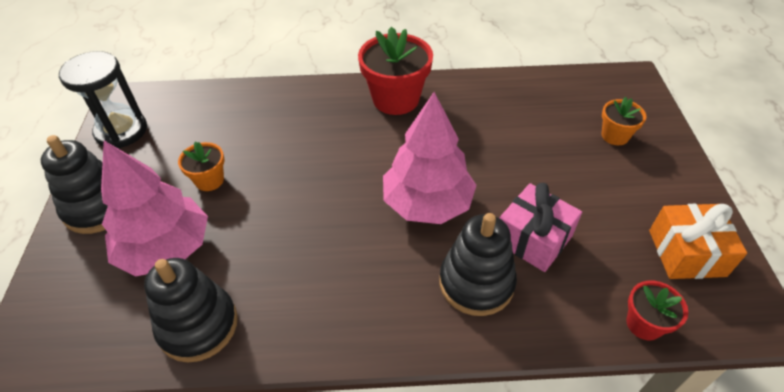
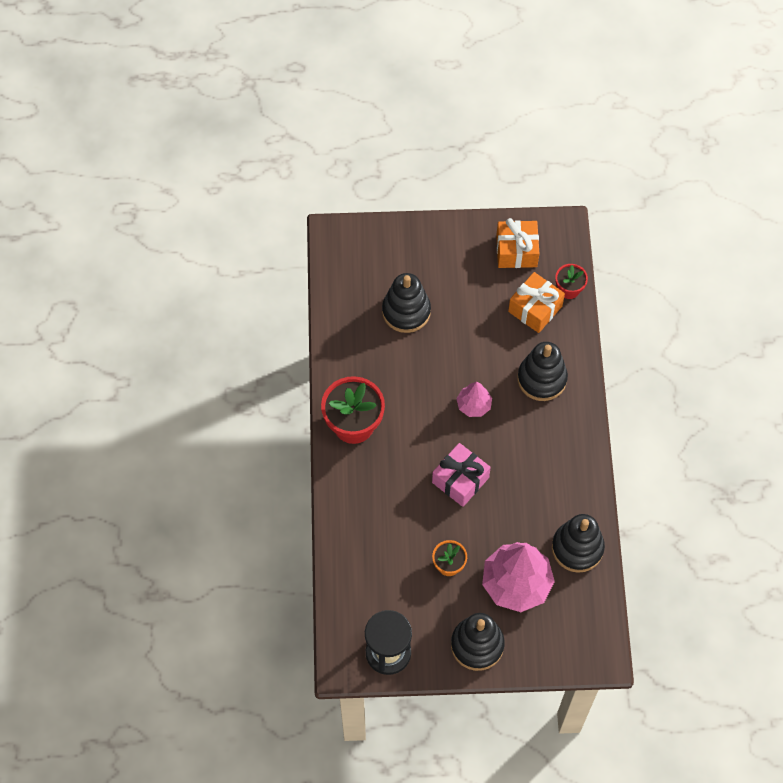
camera: 90 degrees left, 15 degrees up
pink tree [383,92,477,224] -> pink tree [456,382,492,417], size x0.52
pink gift [500,183,582,272] -> pink gift moved to [432,443,491,507]
orange flower pot [601,97,646,145] -> none
none -> black stacking toy [382,273,431,333]
none -> orange gift [508,272,565,333]

